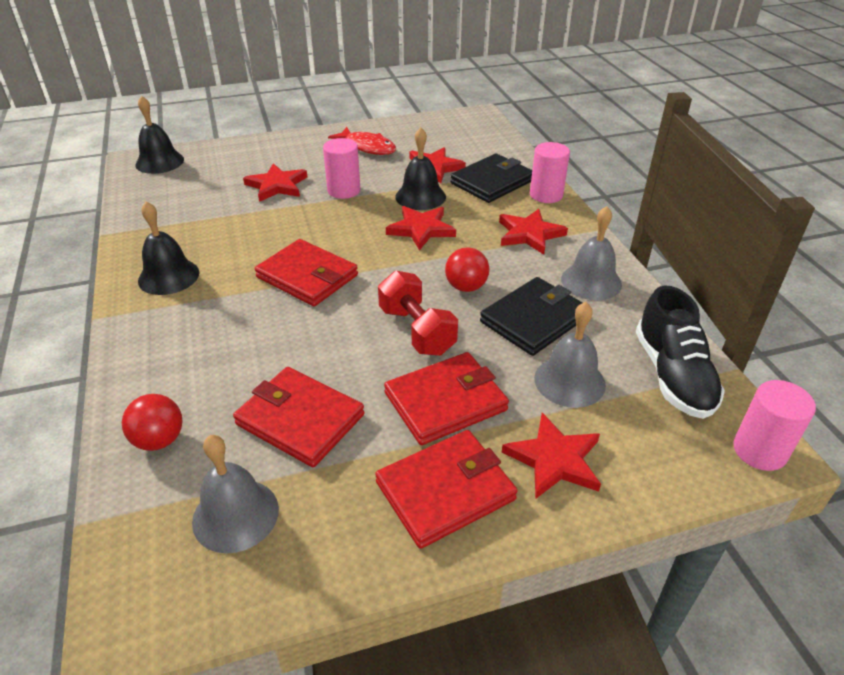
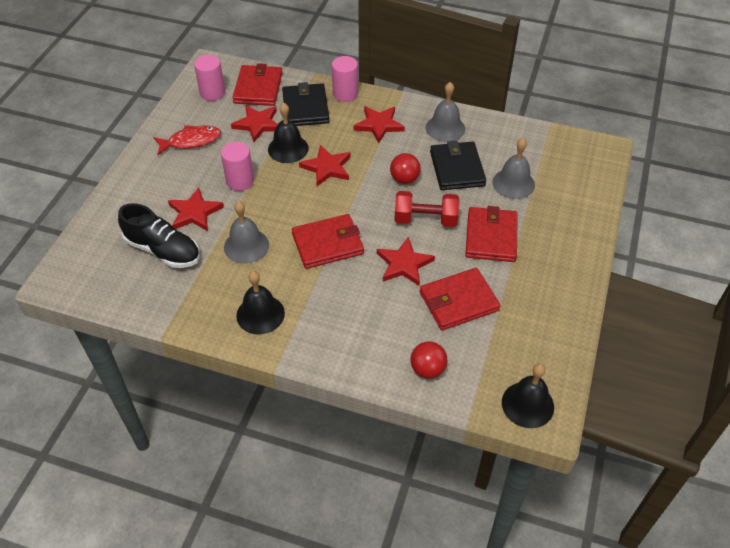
camera: 55 degrees left, 10 degrees up
black bell [135,96,184,174] -> black bell moved to [502,363,554,428]
grey bell [192,435,279,553] -> grey bell moved to [224,201,269,264]
red wallet [375,430,518,549] -> red wallet moved to [232,63,282,106]
red star [502,413,601,499] -> red star moved to [377,237,435,286]
black shoe [636,285,725,419] -> black shoe moved to [118,203,200,268]
pink cylinder [733,380,816,471] -> pink cylinder moved to [194,55,225,101]

